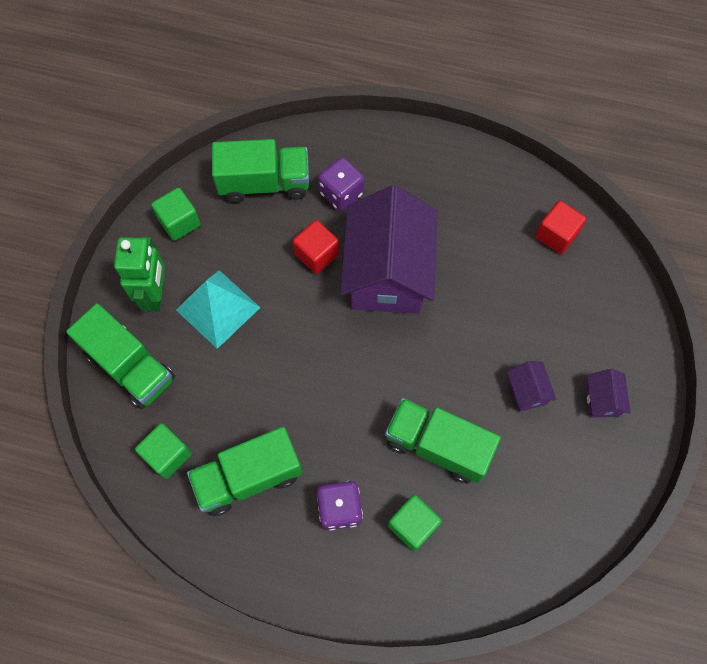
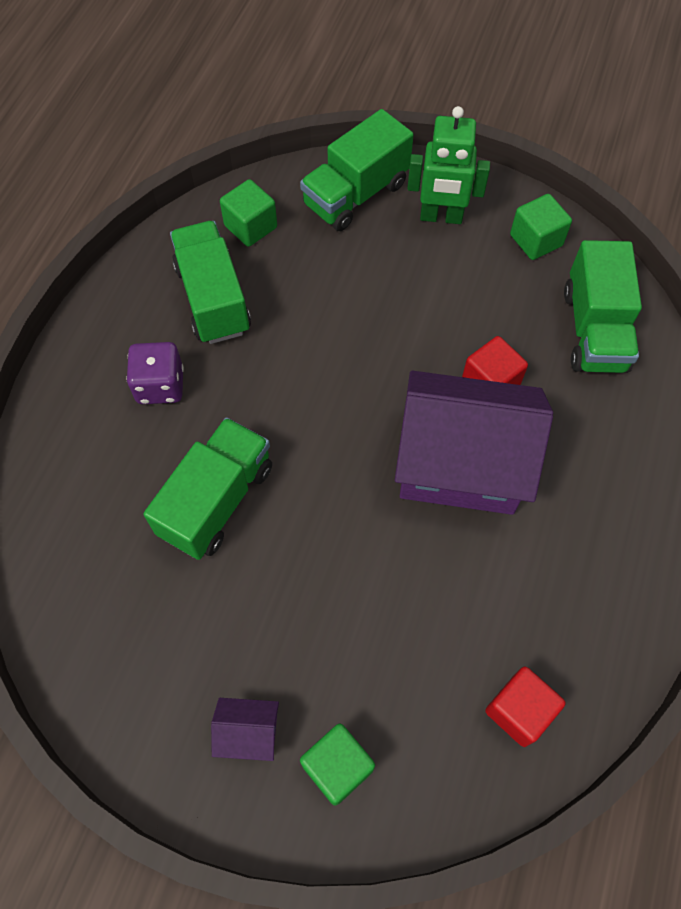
camera: 95 degrees right, 5 degrees down
turquoise pyramid [176,270,260,349] -> none
purple dice [318,157,364,211] -> none
green cube [388,495,442,551] -> green cube moved to [300,724,375,806]
purple house [507,361,557,412] -> none

